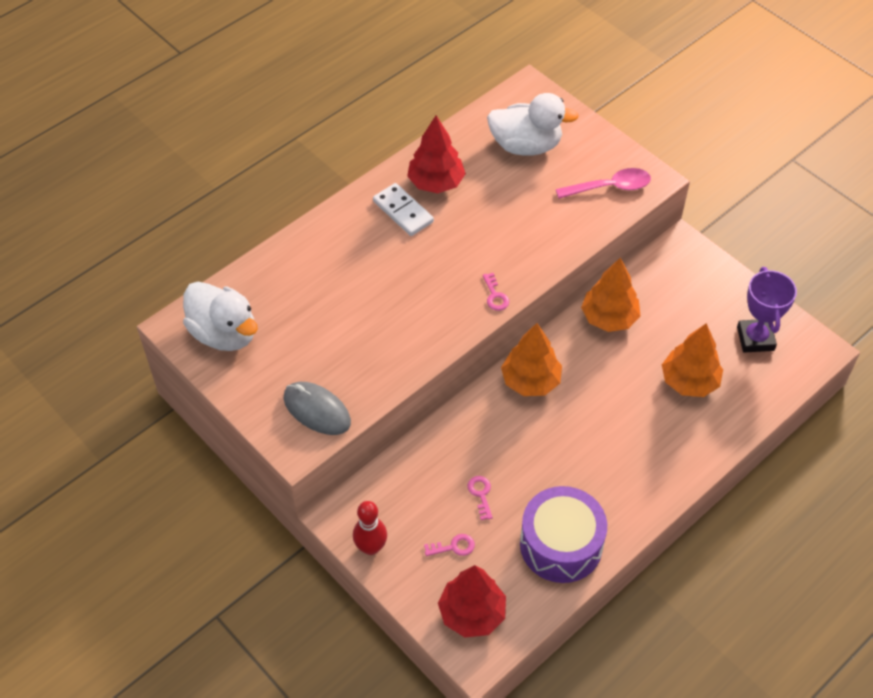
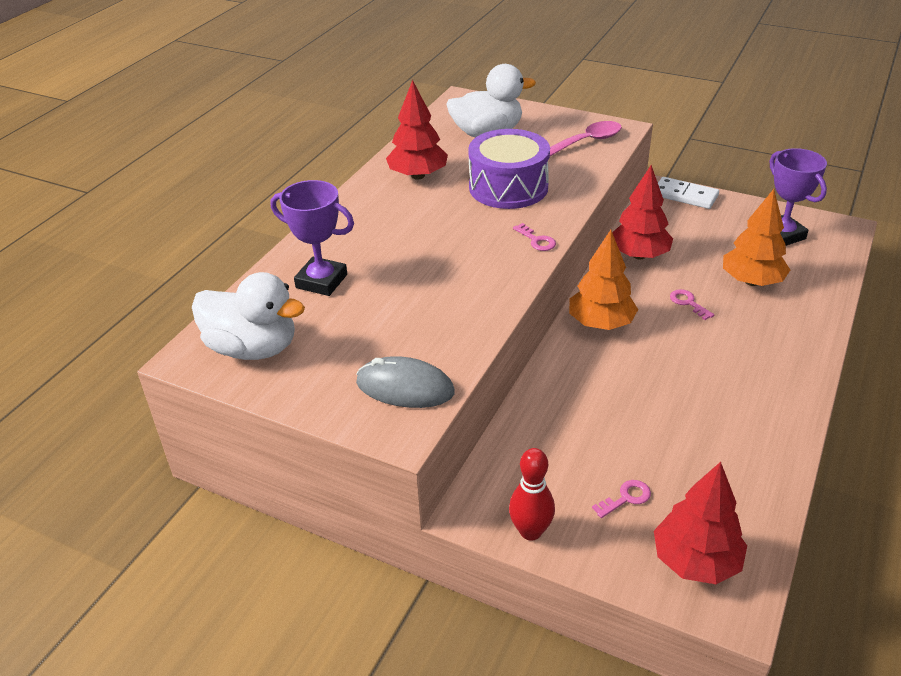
camera: 20 degrees left, 15 degrees down
white domino [373,183,434,236] -> white domino moved to [658,177,719,209]
pink key [468,476,493,520] -> pink key moved to [670,289,714,320]
purple drum [520,486,607,583] -> purple drum moved to [468,129,550,209]
orange tree [581,258,641,332] -> red tree [612,165,673,259]
none -> purple trophy [271,180,354,296]

